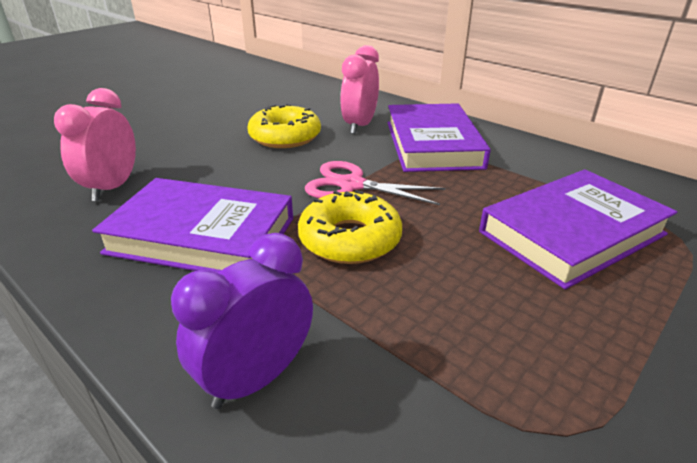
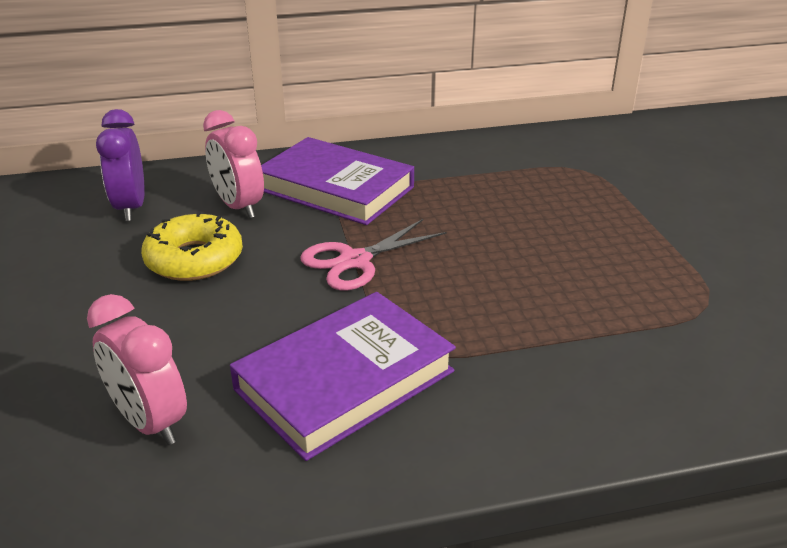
camera: 55 degrees left, 0 degrees up
purple clock [171,233,313,409] -> purple clock moved to [96,109,145,221]
yellow donut [298,190,402,264] -> none
purple book [479,169,677,289] -> none

